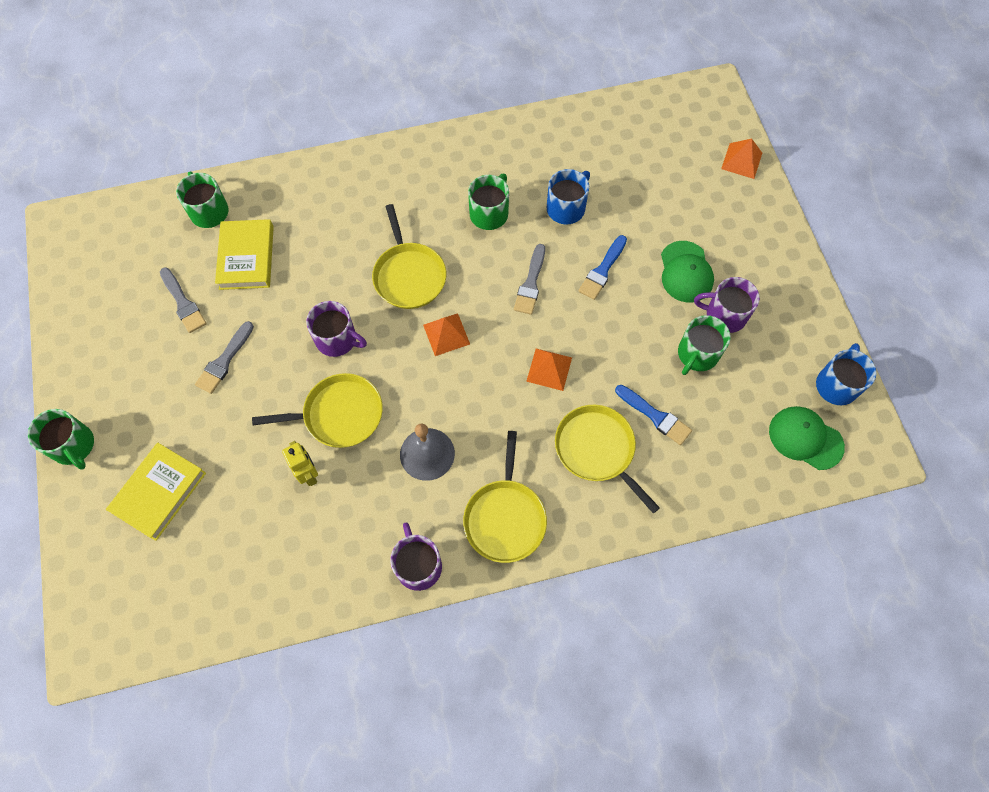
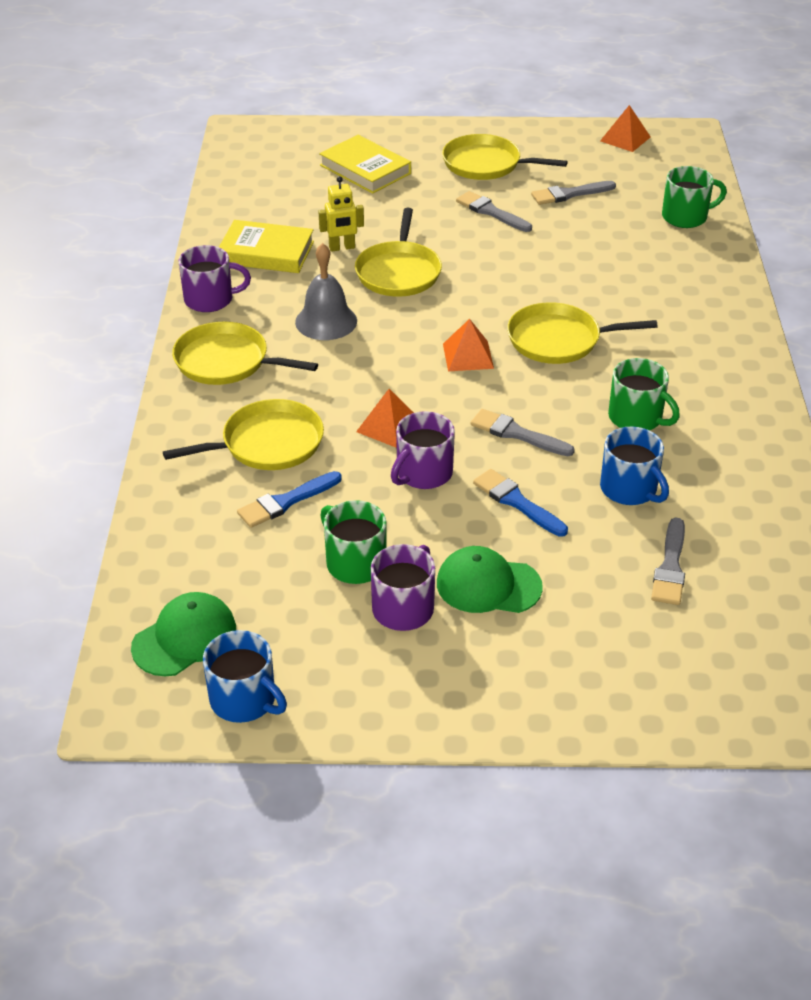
camera: 105 degrees right, 25 degrees down
green mug [28,409,94,469] -> none
yellow book [215,219,274,290] -> yellow book moved to [219,220,314,273]
purple mug [306,301,367,357] -> purple mug moved to [391,411,455,489]
orange pyramid [721,139,762,179] -> orange pyramid moved to [600,105,651,152]
none -> yellow pan [442,134,568,180]
none -> grey brush [651,517,685,605]

